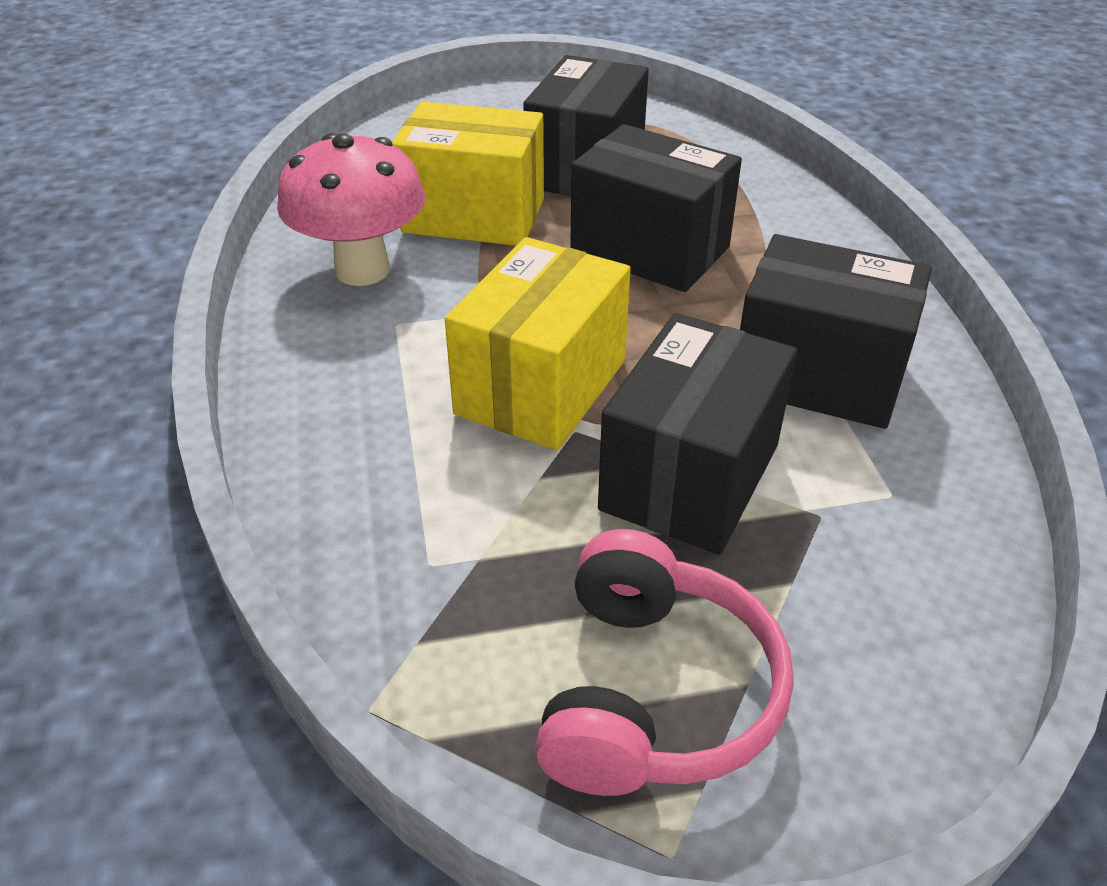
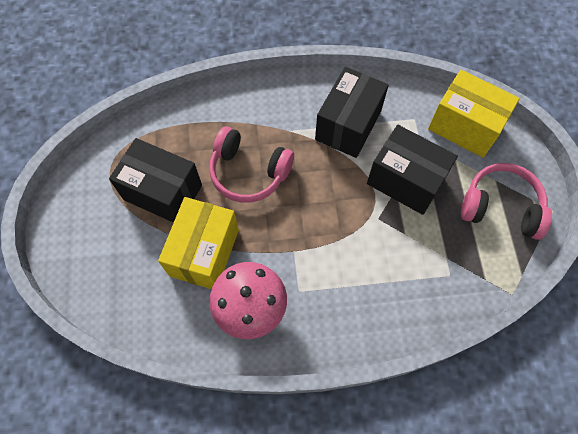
camera: 85 degrees left, 25 degrees up
yellow box [445,237,631,450] -> yellow box moved to [428,70,520,157]
black box [570,124,742,292] -> pink headphones [209,126,294,203]

